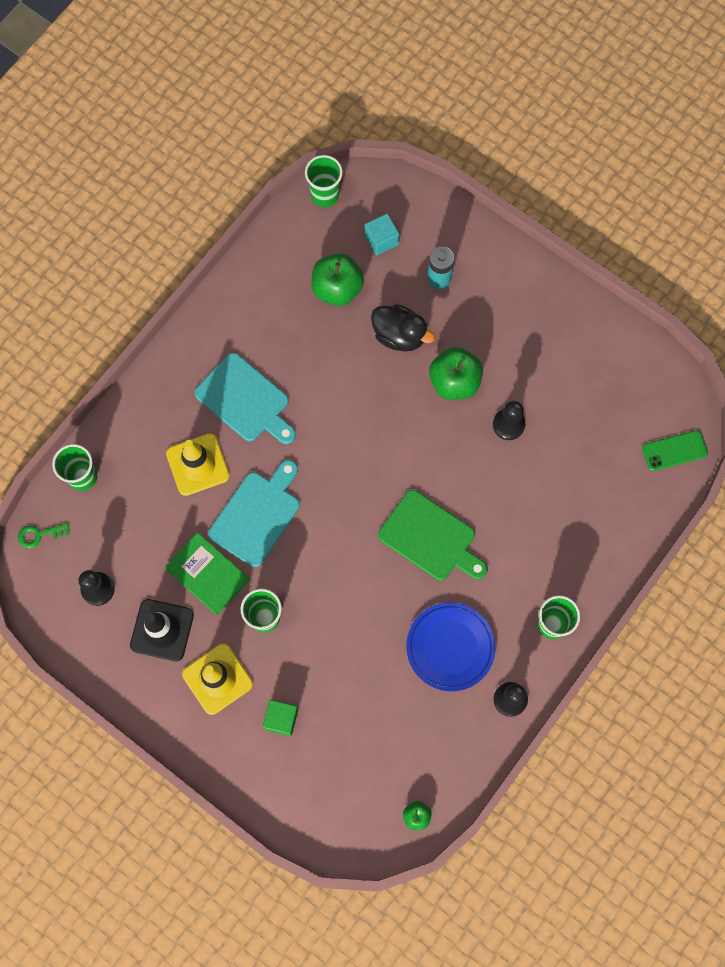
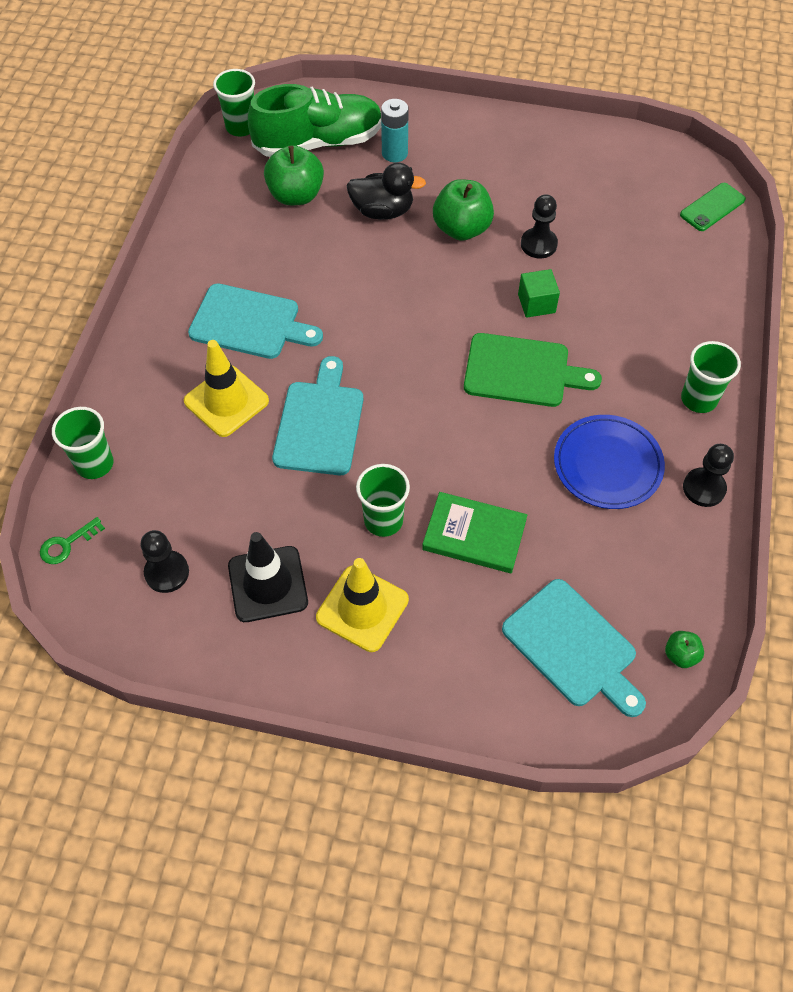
camera: 25 degrees left, 15 degrees down
green book [165,532,250,615] -> green book moved to [422,492,527,573]
green cube [263,700,298,736] -> green cube moved to [518,269,560,318]
turquoise cube [365,213,399,255] -> green shoe [248,84,381,157]
none -> turquoise cutting board [502,579,646,717]

